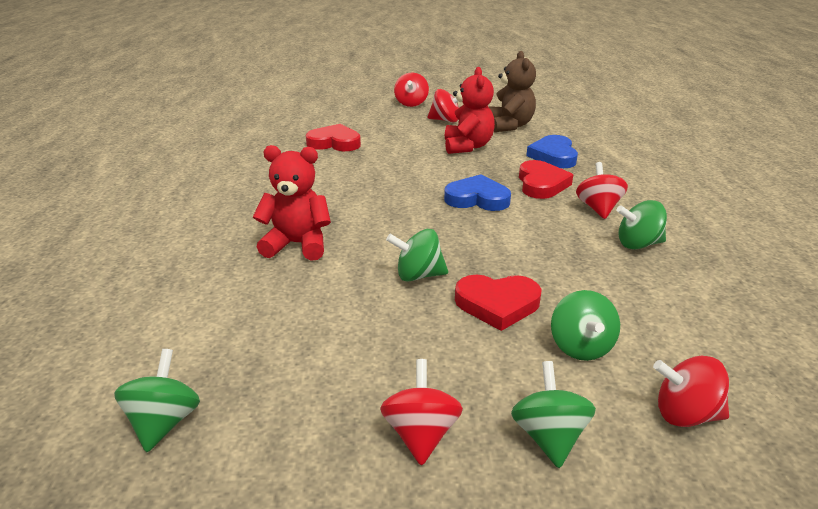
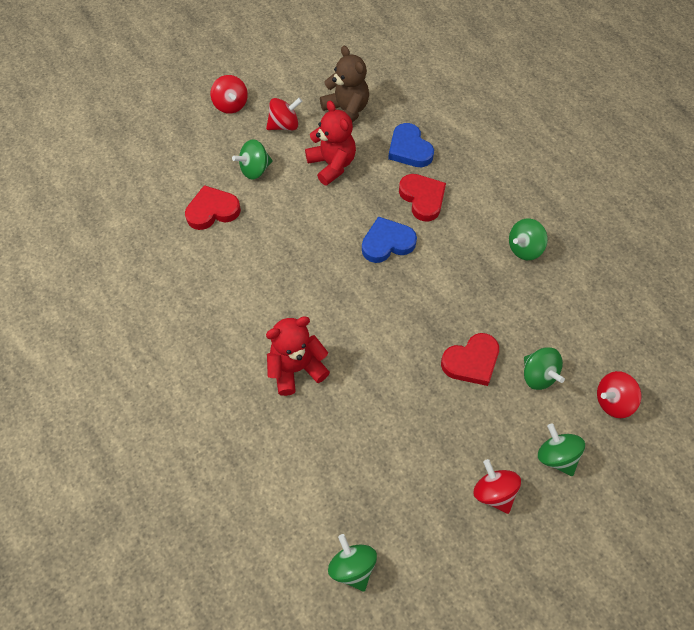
camera: 30 degrees left, 30 degrees up
green spinning top [386,229,448,282] -> green spinning top moved to [232,139,273,180]
red spinning top [576,162,628,219] -> none

